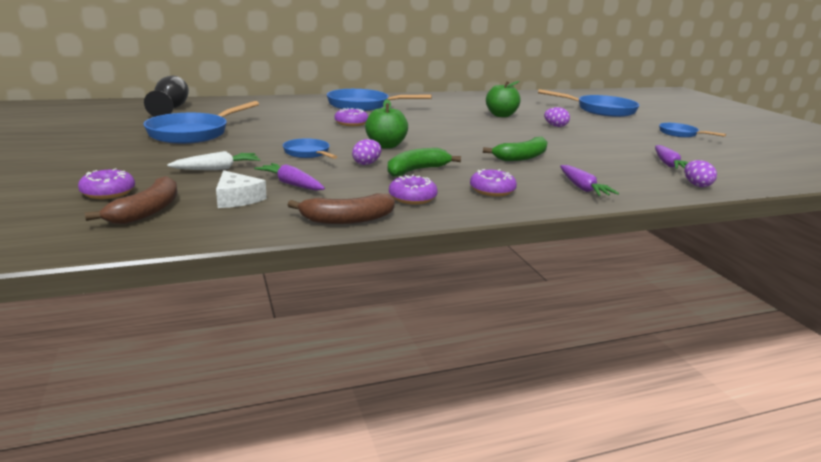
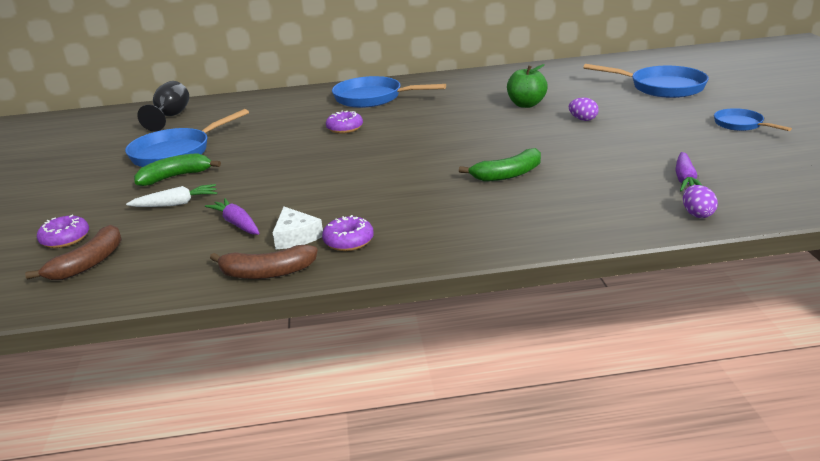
camera: 15 degrees right, 5 degrees up
white cheese [216,170,267,208] -> white cheese moved to [273,207,323,249]
blue pan [283,139,337,159] -> none
purple egg [352,139,381,165] -> none
green apple [365,99,408,149] -> none
green banana [388,148,461,177] -> green banana moved to [134,153,221,186]
purple donut [470,169,517,196] -> none
purple carrot [560,165,619,196] -> none

